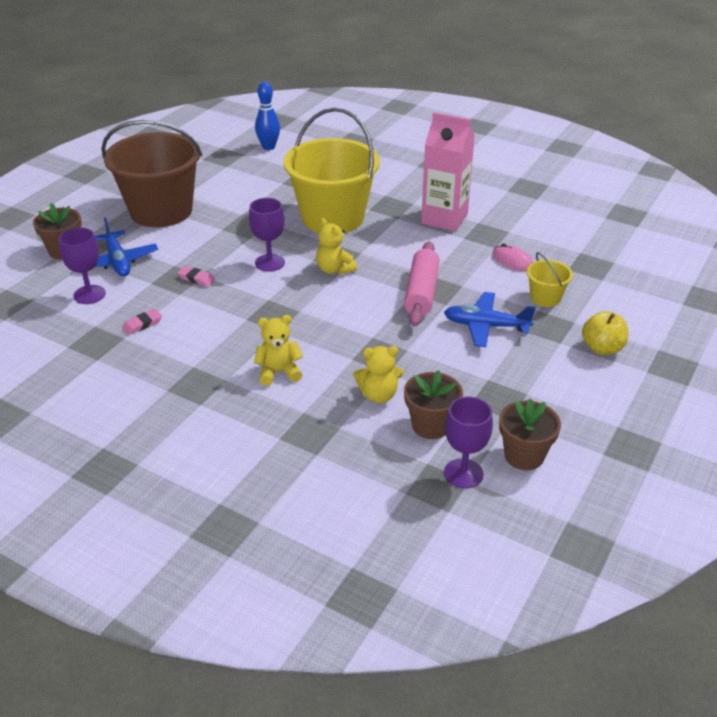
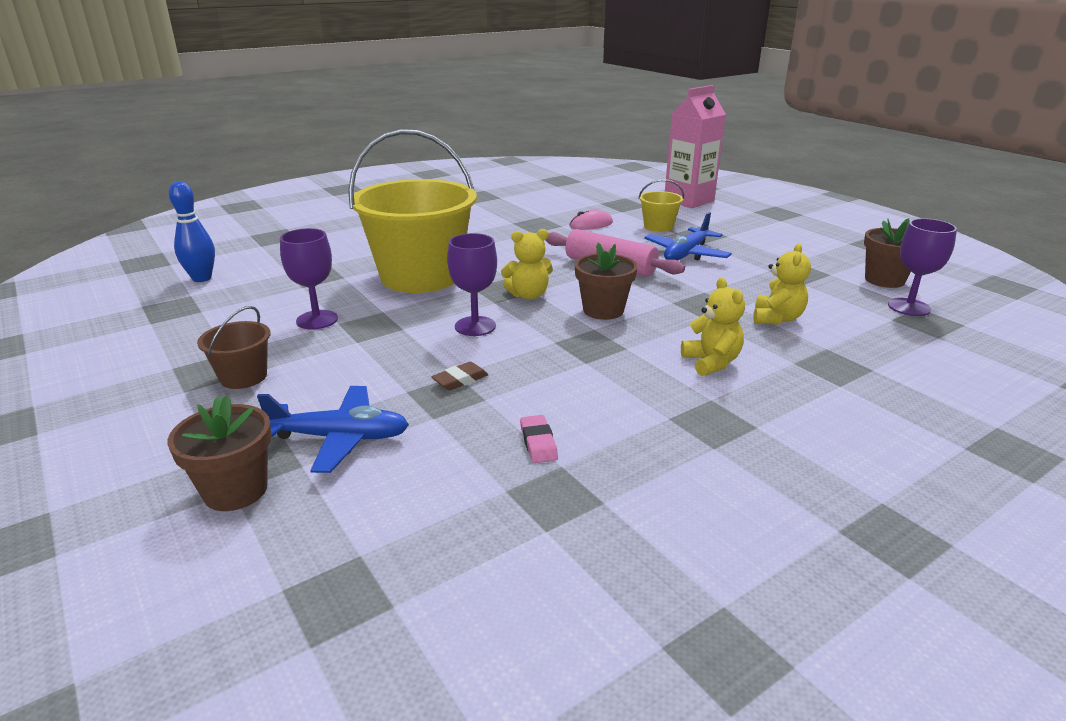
camera: 65 degrees left, 10 degrees down
purple goblet [59,228,106,304] -> purple goblet moved to [280,228,338,329]
brown bucket [102,120,202,227] -> brown bucket [197,306,270,389], size x0.43
pink eraser [177,266,215,287] -> brown eraser [431,362,489,391]
yellow teddy bear [254,315,303,386] -> yellow teddy bear turned 150 degrees clockwise [681,278,745,376]
brown flower pot [404,370,463,439] -> brown flower pot moved to [575,243,637,320]
pink carton [421,112,475,231] -> pink carton moved to [665,85,726,208]
yellow apple [582,311,628,355] -> none

